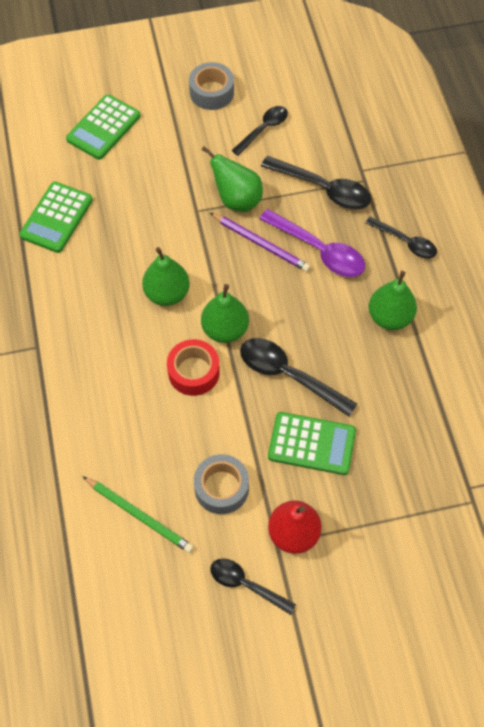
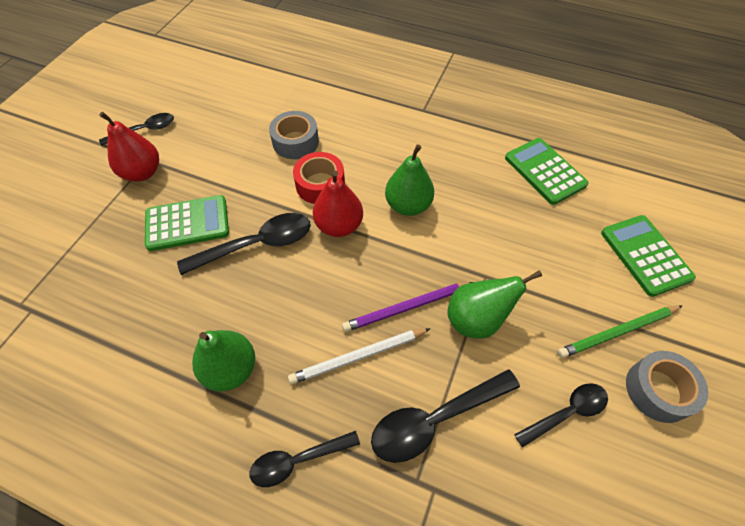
camera: 125 degrees right, 5 degrees down
green pencil [82,476,194,553] -> green pencil moved to [557,305,683,358]
grey tape [194,454,249,514] -> grey tape moved to [269,111,319,159]
green pear [201,284,249,343] -> red pear [313,171,363,237]
black spoon [232,106,288,156] -> black spoon turned 105 degrees counterclockwise [514,383,608,447]
purple spoon [259,209,365,277] -> white pencil [288,328,431,384]
green calculator [268,412,356,475] -> green calculator turned 150 degrees counterclockwise [145,195,229,251]

